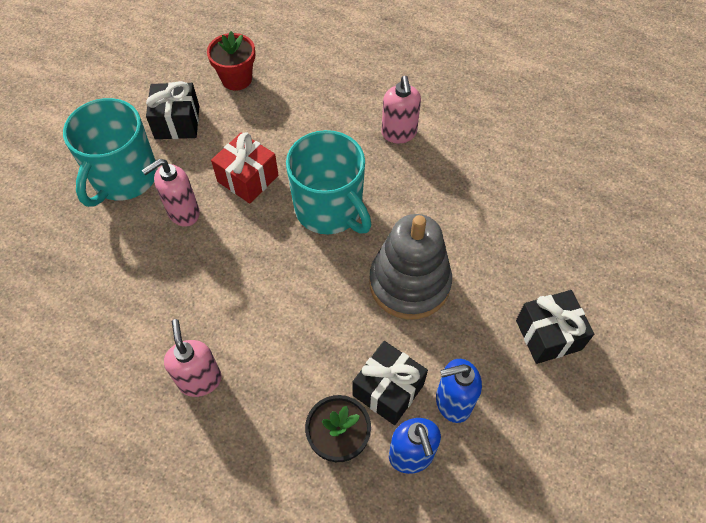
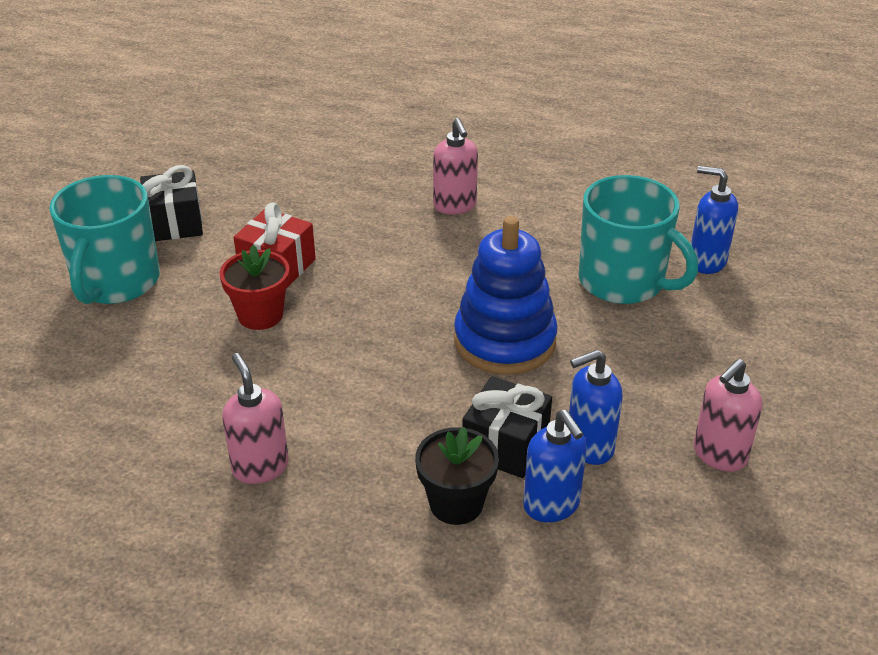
camera: 10 degrees left, 20 degrees down
pink soap dispenser [142,159,200,227] -> pink soap dispenser moved to [694,359,762,472]
red flower pot [207,31,255,91] -> red flower pot moved to [220,245,290,330]
turquoise mug [286,130,372,234] -> turquoise mug moved to [579,175,698,304]
grey stacking toy [369,214,452,320] -> blue stacking toy [454,216,558,375]
black gift [516,290,594,364] -> none
none -> blue soap dispenser [691,166,738,274]

